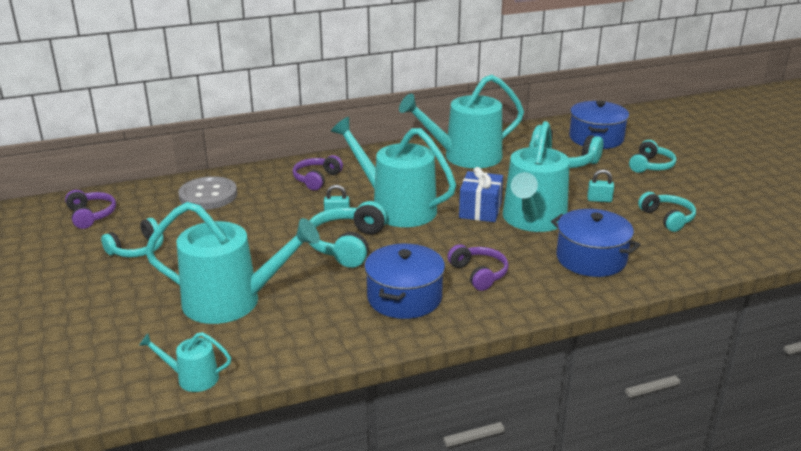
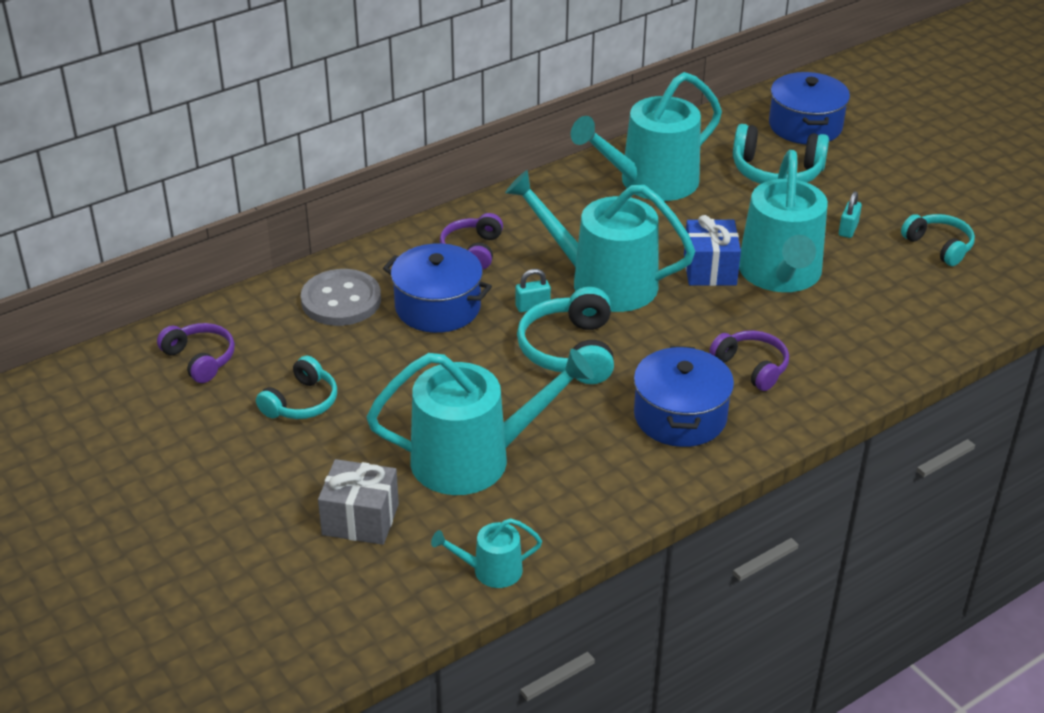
camera: 15 degrees left, 10 degrees up
blue pot [551,209,641,277] -> blue pot moved to [383,243,492,333]
turquoise padlock [587,169,614,202] -> turquoise padlock turned 60 degrees counterclockwise [839,191,862,238]
turquoise headphones [629,140,676,173] -> none
none -> grey gift [318,459,399,545]

